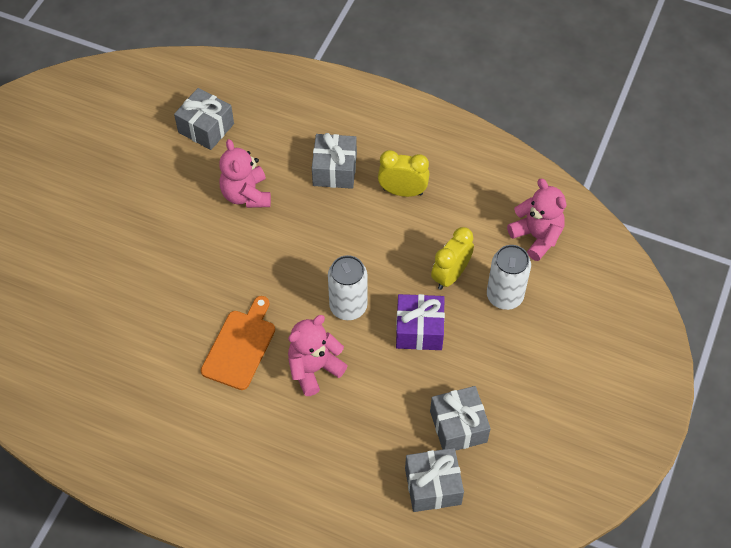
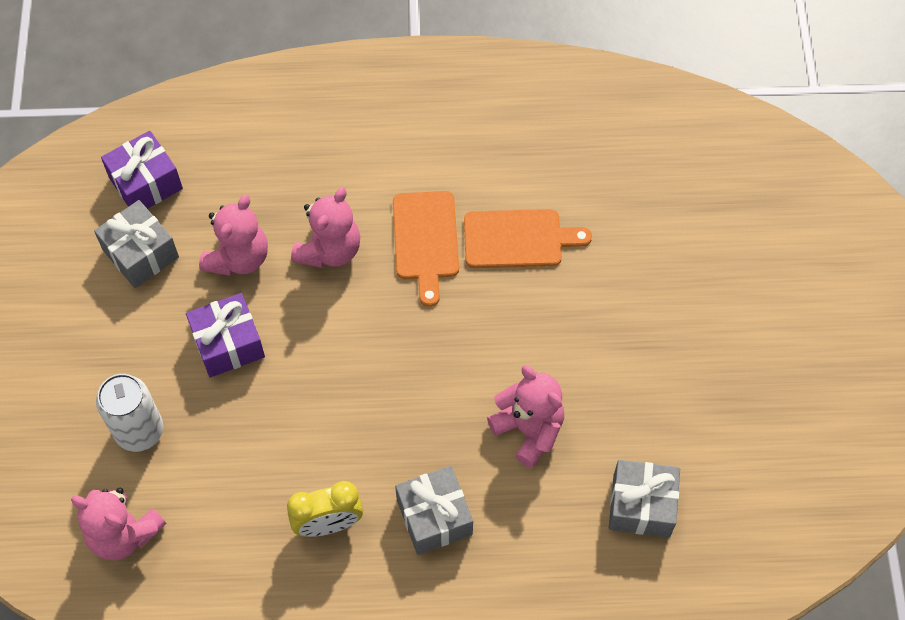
camera: 155 degrees right, 5 degrees up
white can [328,255,368,320] -> none
grey gift [405,448,464,512] -> purple gift [101,131,183,209]
yellow clock [431,227,474,290] -> none
none -> pink teddy bear [199,195,268,276]
none -> orange cutting board [464,209,592,268]

